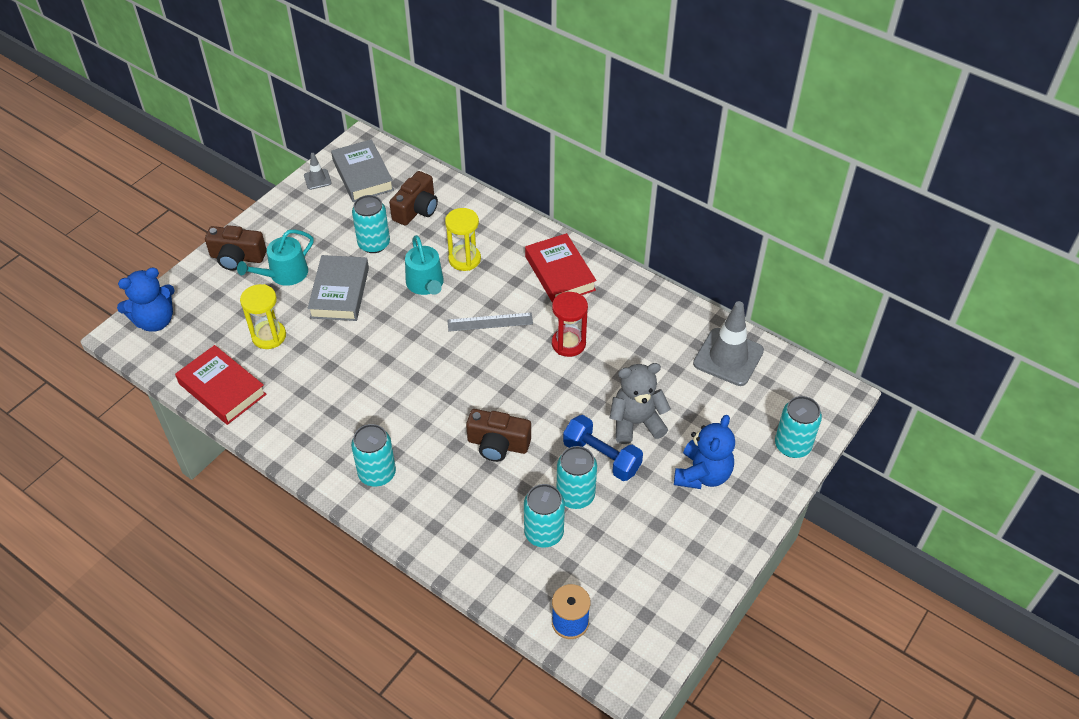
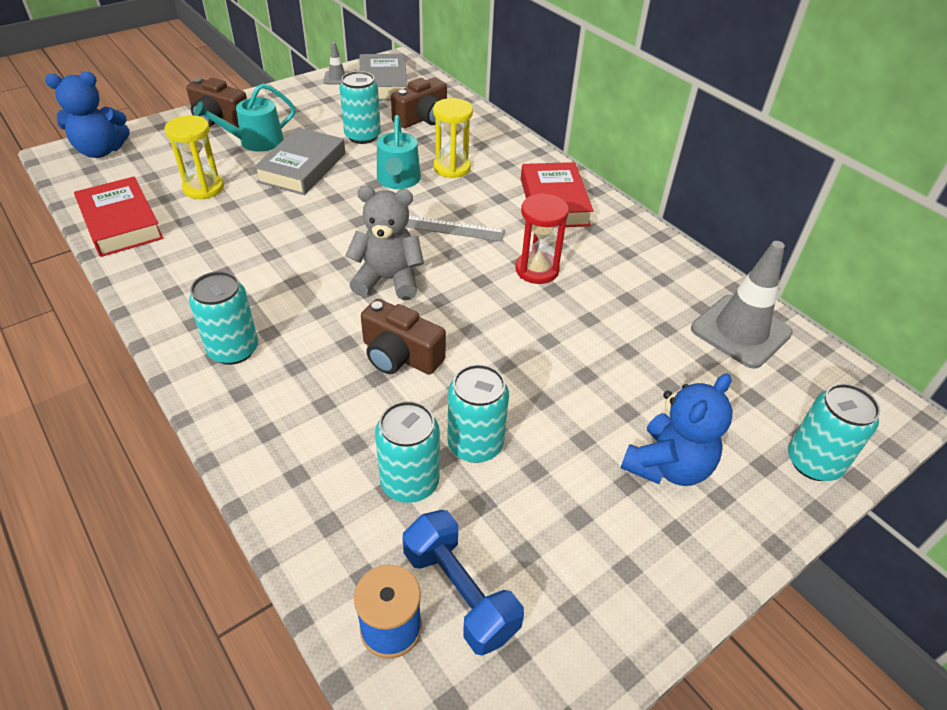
camera: 15 degrees right, 5 degrees down
blue dumbbell [563,415,643,481] -> blue dumbbell moved to [403,510,524,656]
grey teddy bear [610,363,671,444] -> grey teddy bear moved to [345,186,424,300]

